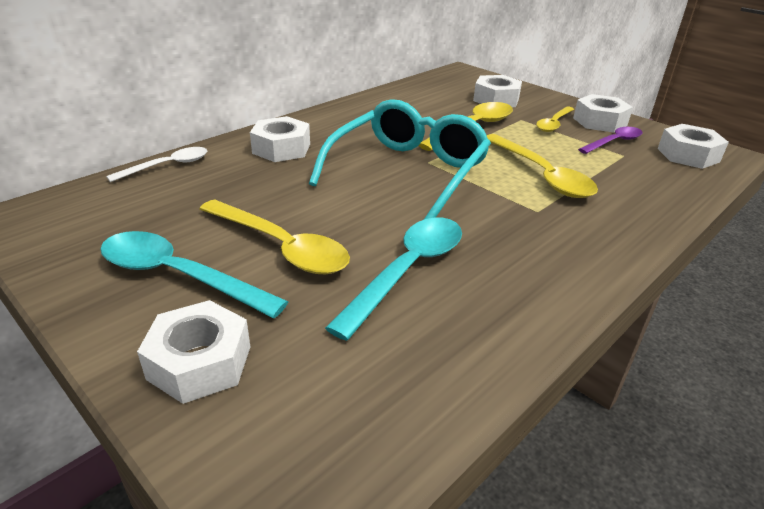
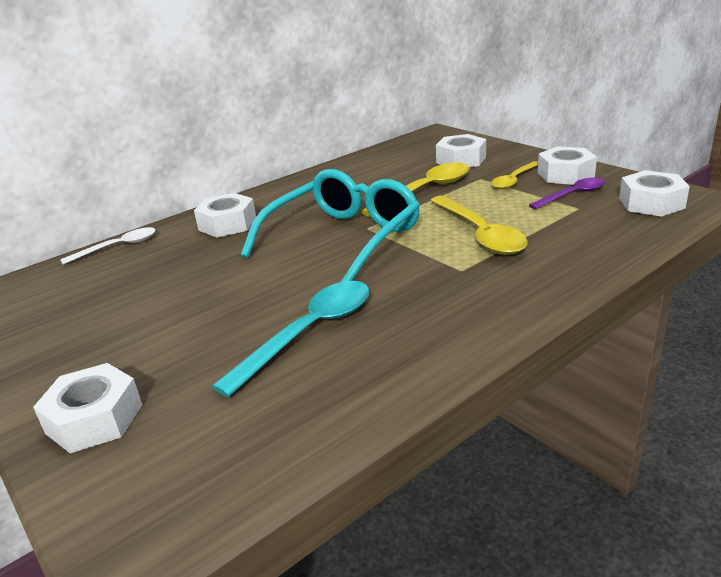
camera: 10 degrees right, 5 degrees down
turquoise spoon [100,231,289,318] -> none
yellow spoon [199,200,350,274] -> none

